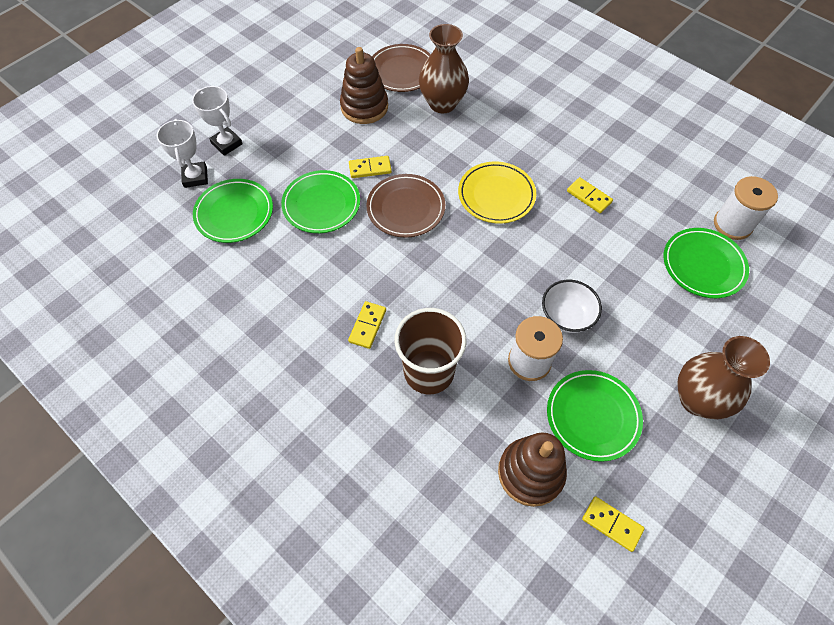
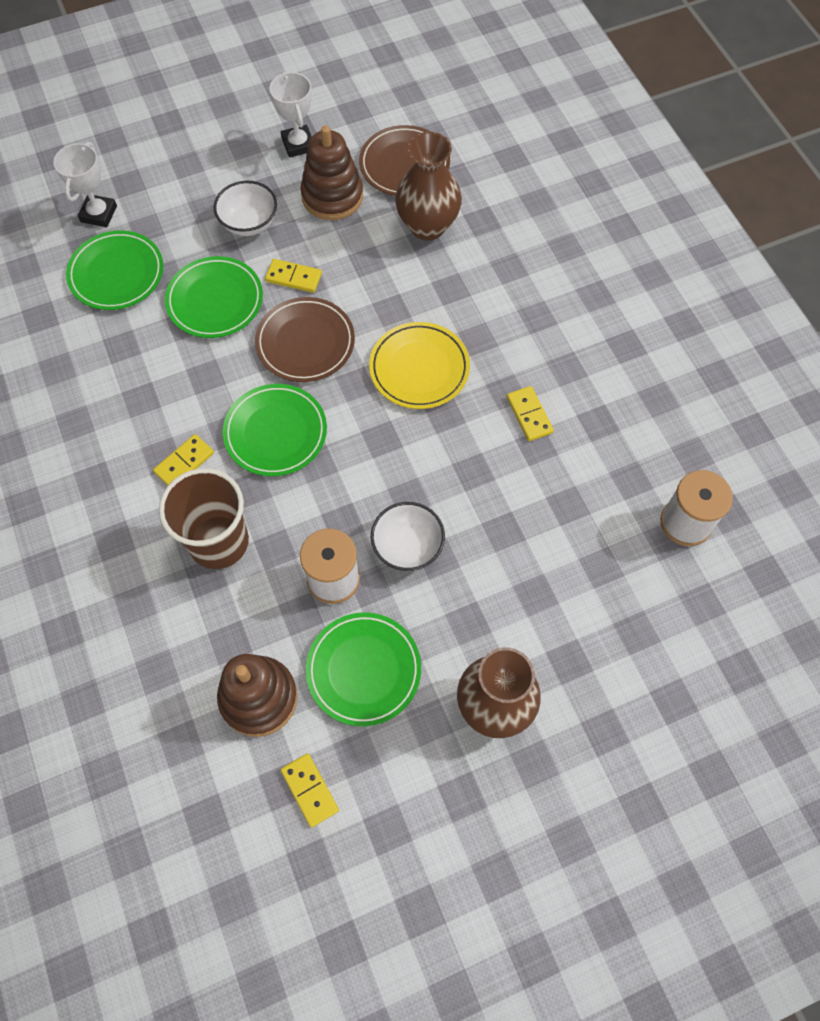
camera: 25 degrees right, 5 degrees up
white trophy [192,86,243,156] -> white trophy moved to [270,72,312,158]
green plate [664,228,749,298] -> green plate moved to [223,384,327,476]
none -> white bowl [214,181,277,236]

